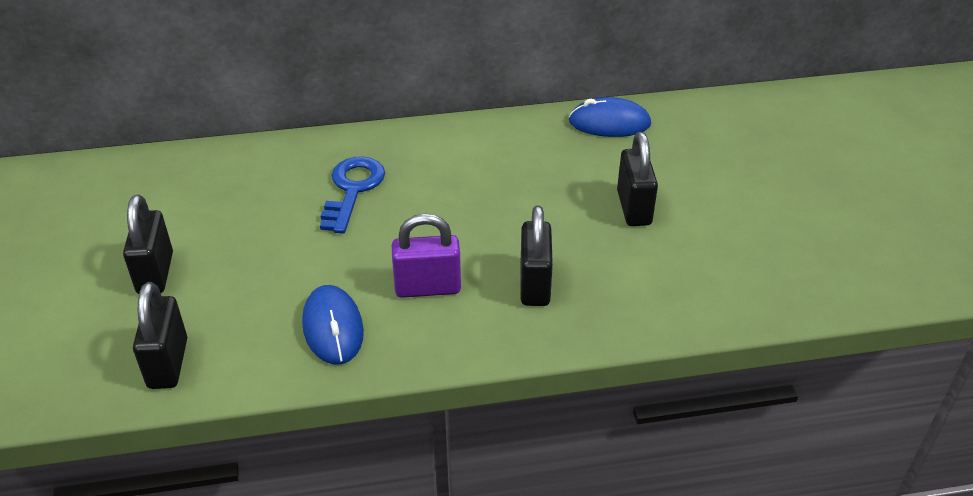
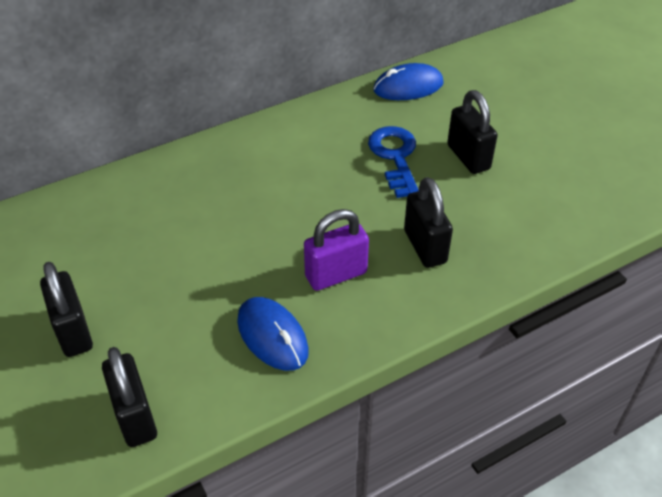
camera: 20 degrees left, 5 degrees up
blue key [320,157,385,234] -> blue key moved to [368,126,419,198]

